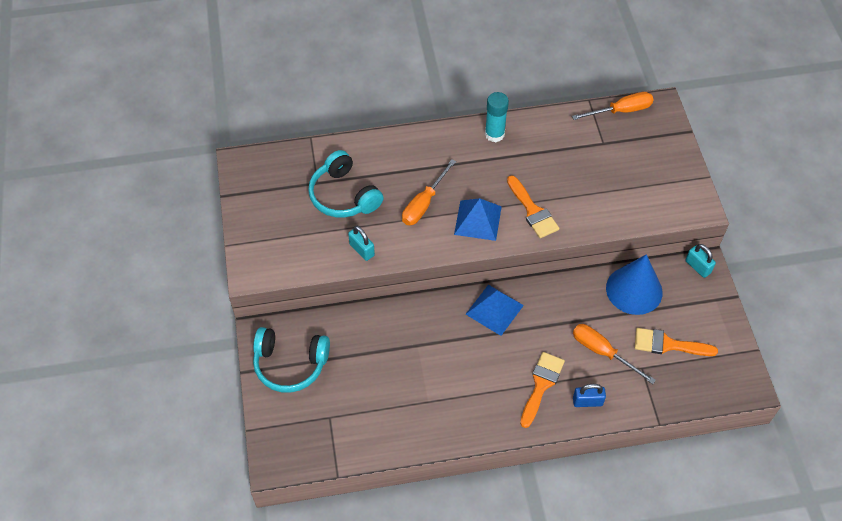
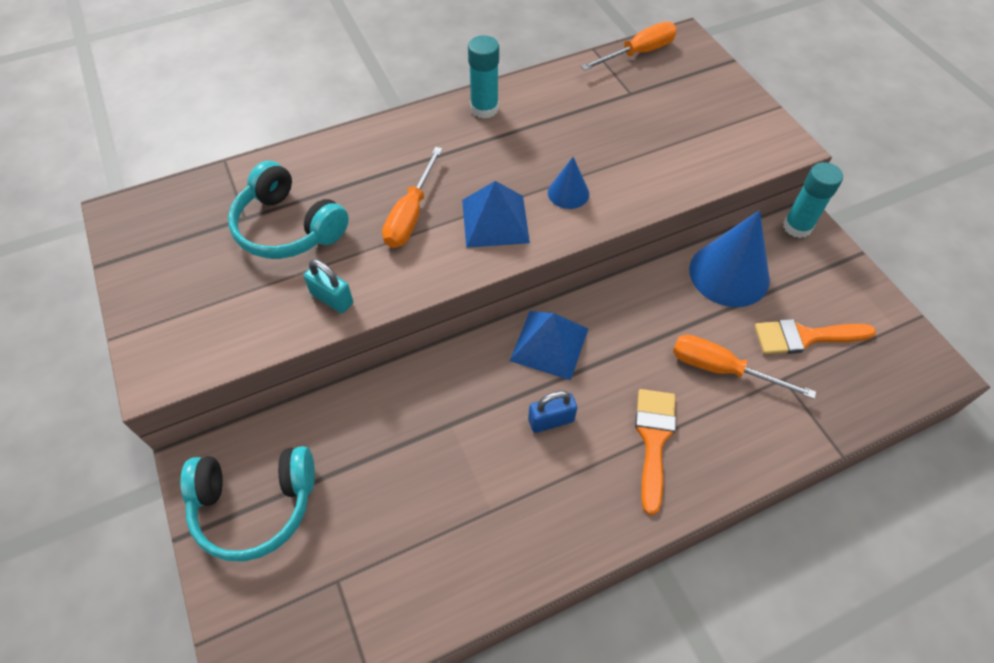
camera: 15 degrees left, 0 degrees up
orange brush [507,175,559,238] -> blue cone [548,157,589,209]
blue padlock [573,384,606,407] -> blue padlock moved to [528,391,577,433]
turquoise padlock [685,244,716,278] -> turquoise glue stick [783,162,843,238]

